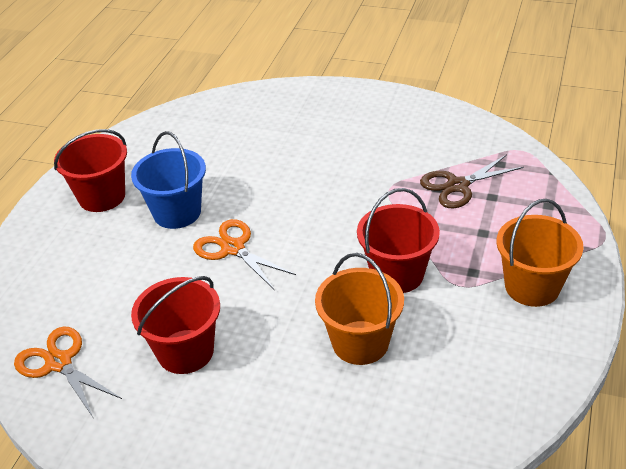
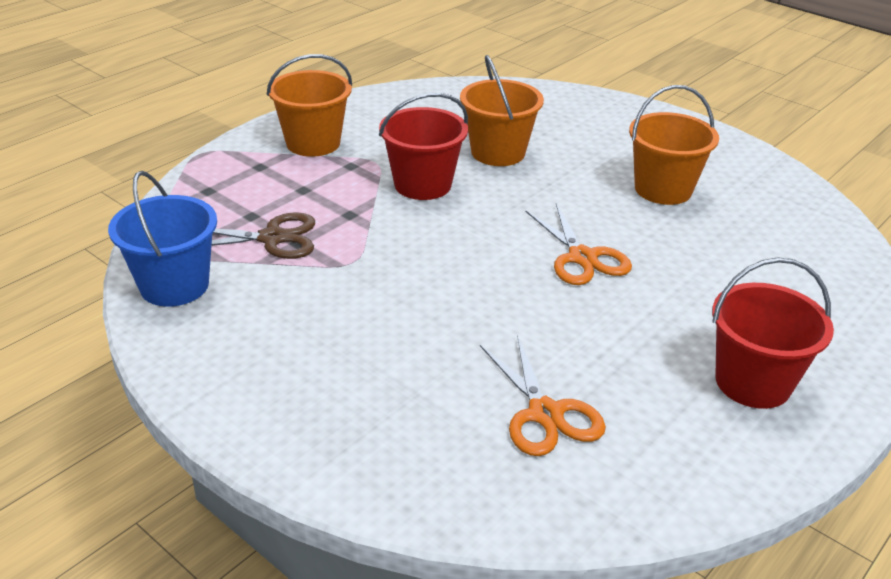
camera: 160 degrees left, 5 degrees down
orange scissors [14,326,122,419] -> orange scissors moved to [480,334,606,456]
blue bucket [131,131,206,229] -> blue bucket moved to [108,171,217,307]
red bucket [131,276,220,374] -> orange bucket [629,85,719,205]

